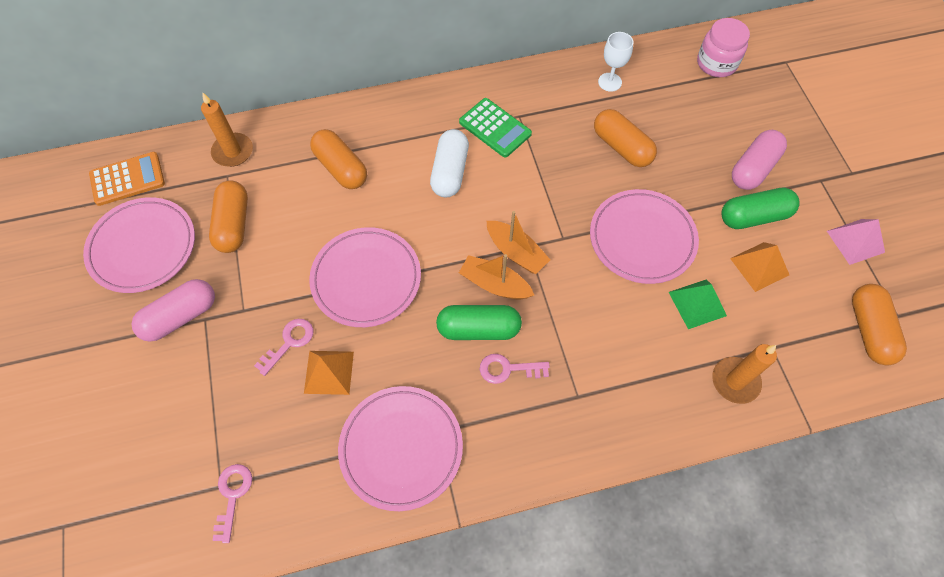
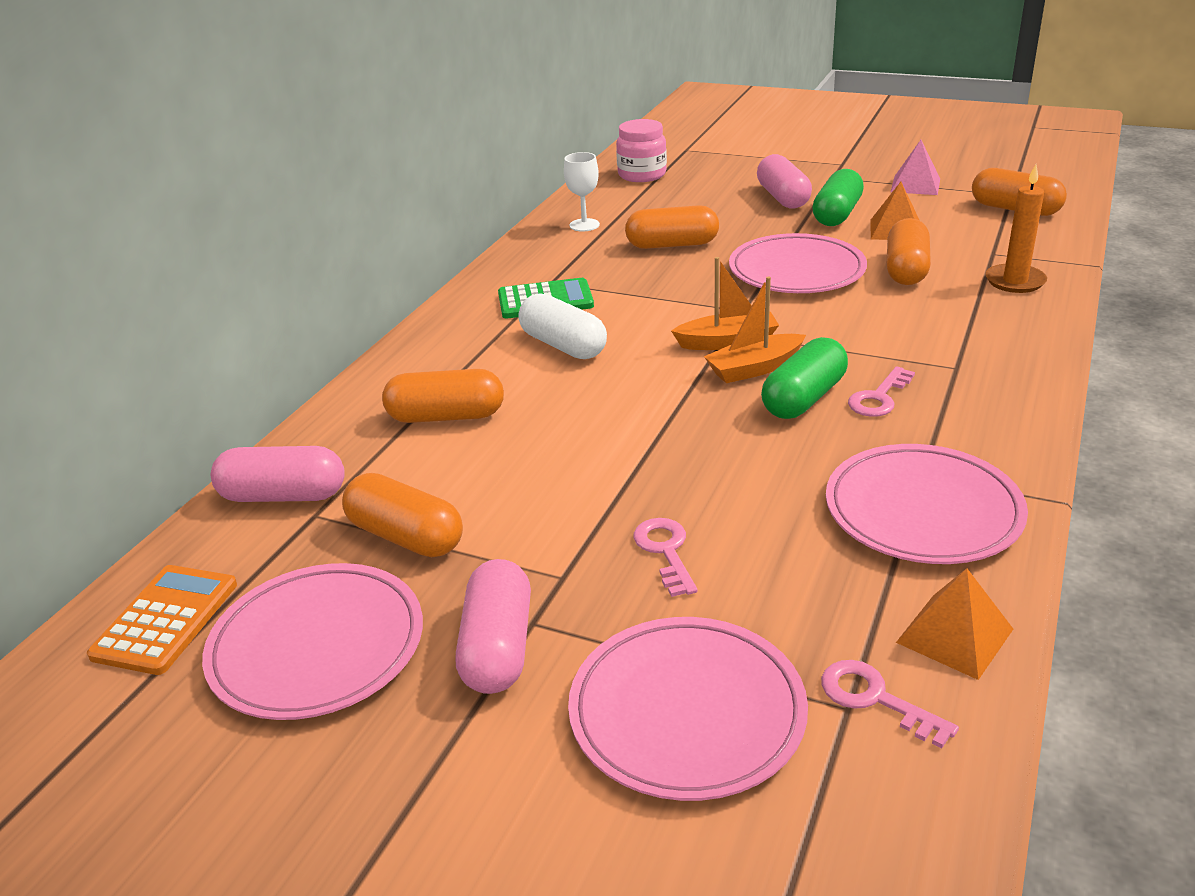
camera: 50 degrees left, 30 degrees down
orange candle [201,92,253,167] -> pink capsule [211,446,345,502]
orange pyramid [304,351,354,395] -> orange pyramid moved to [896,568,1013,680]
pink plate [309,227,421,327] -> pink plate moved to [568,617,808,801]
green pyramid [669,279,727,329] -> orange capsule [887,218,931,285]

